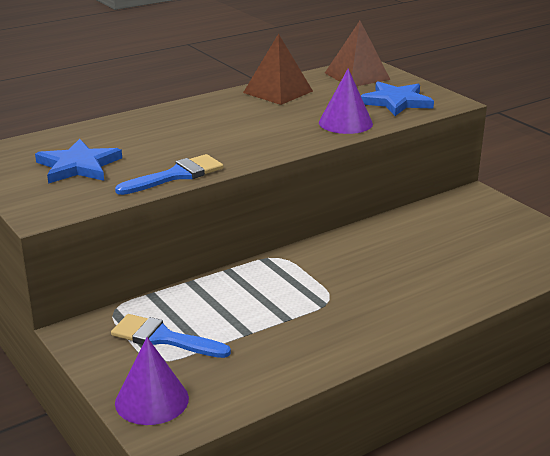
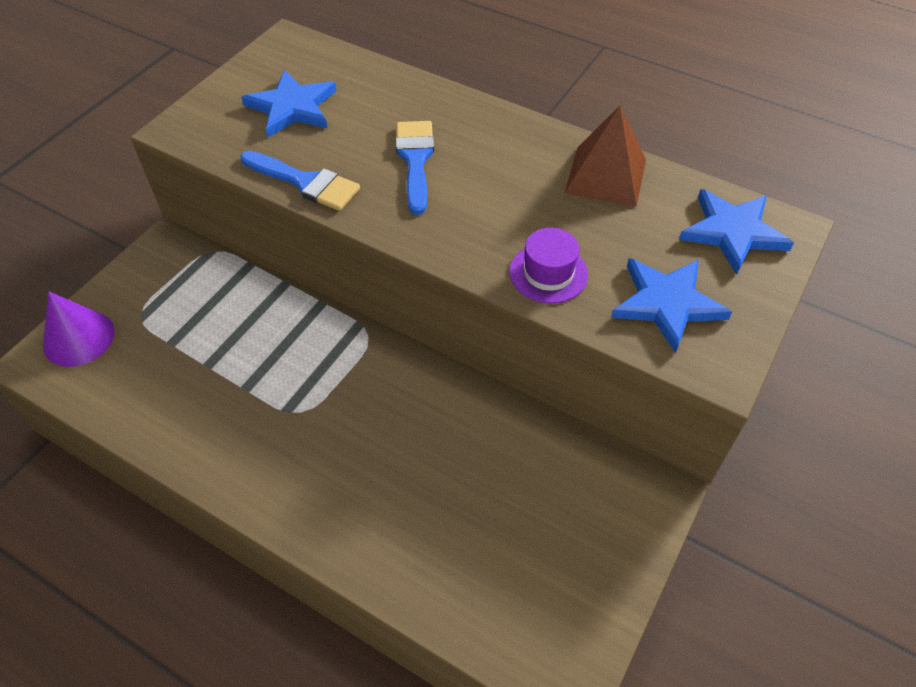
camera: 65 degrees right, 25 degrees up
blue brush [111,314,231,358] -> blue brush moved to [396,121,434,215]
purple cone [319,68,373,134] -> purple hat [509,228,588,304]
brown pyramid [325,21,391,86] -> blue star [679,189,794,275]

